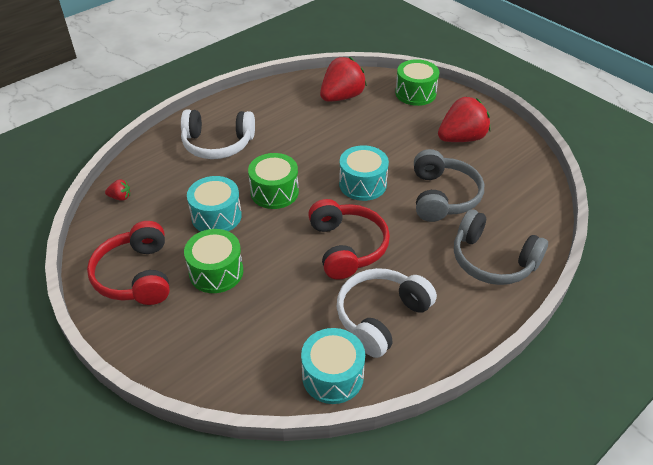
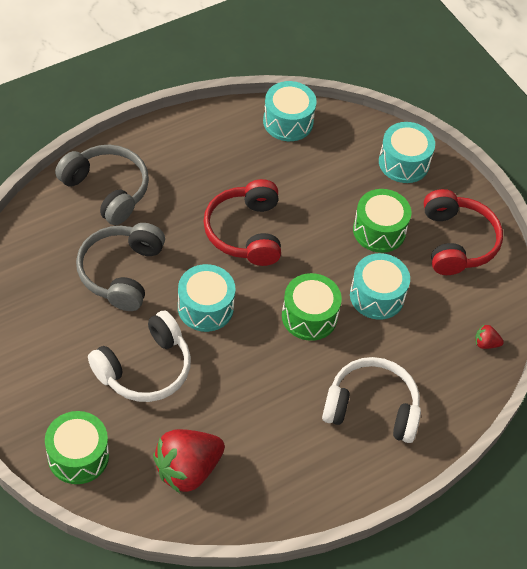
camera: 175 degrees left, 10 degrees up
white headphones [337,268,437,358] -> white headphones moved to [88,311,191,402]
red strawberry [438,97,490,142] -> none
none -> turquoise drum [379,122,435,183]

